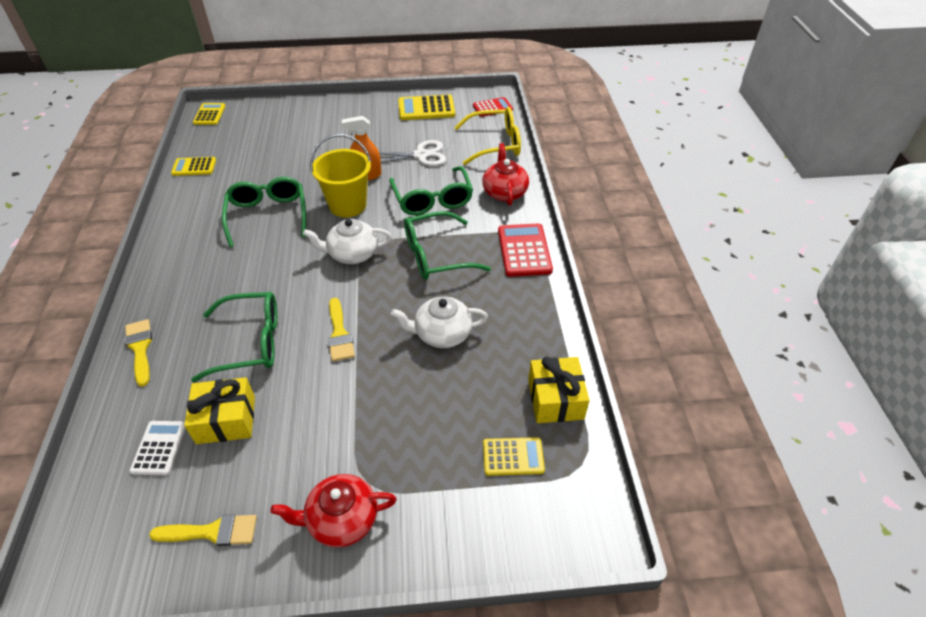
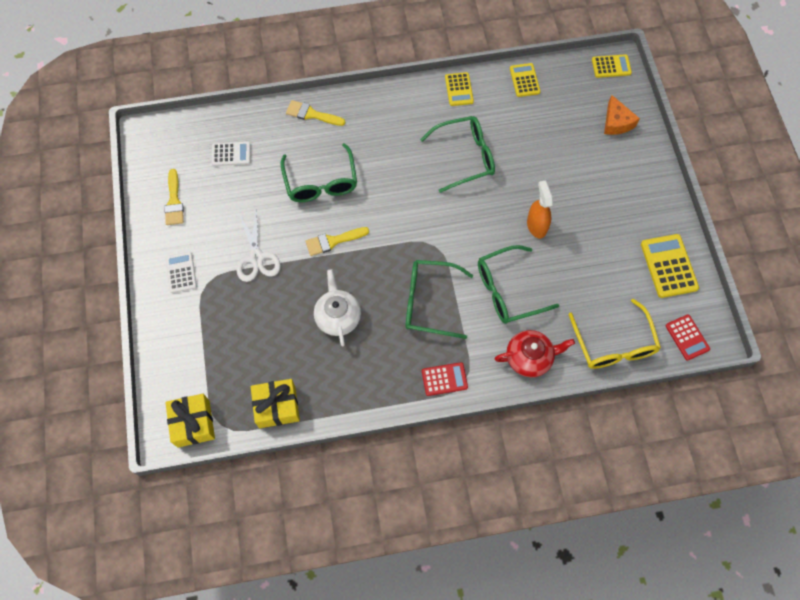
camera: 85 degrees right, 20 degrees up
yellow brush [125,319,152,387] -> yellow brush turned 135 degrees counterclockwise [286,100,345,126]
yellow gift [184,377,255,444] -> yellow gift moved to [165,394,215,448]
red teapot [270,474,397,547] -> white calculator [165,251,197,293]
white teapot [303,219,392,264] -> none
yellow bucket [310,134,371,217] -> none
white scissors [379,140,446,166] -> white scissors moved to [236,208,281,282]
green glasses [404,211,491,280] -> green glasses turned 60 degrees counterclockwise [405,260,473,339]
yellow calculator [483,437,545,476] -> yellow calculator moved to [445,72,474,106]
red calculator [498,223,553,277] -> red calculator [422,362,468,396], size x0.64
none -> orange cheese [604,95,640,135]

